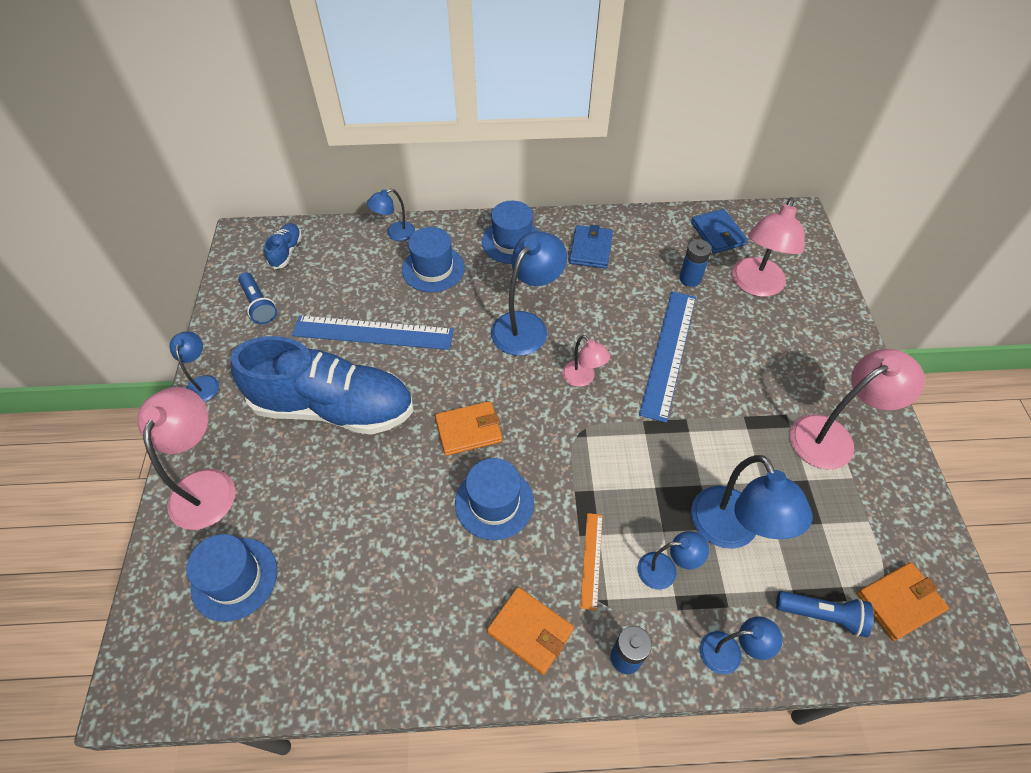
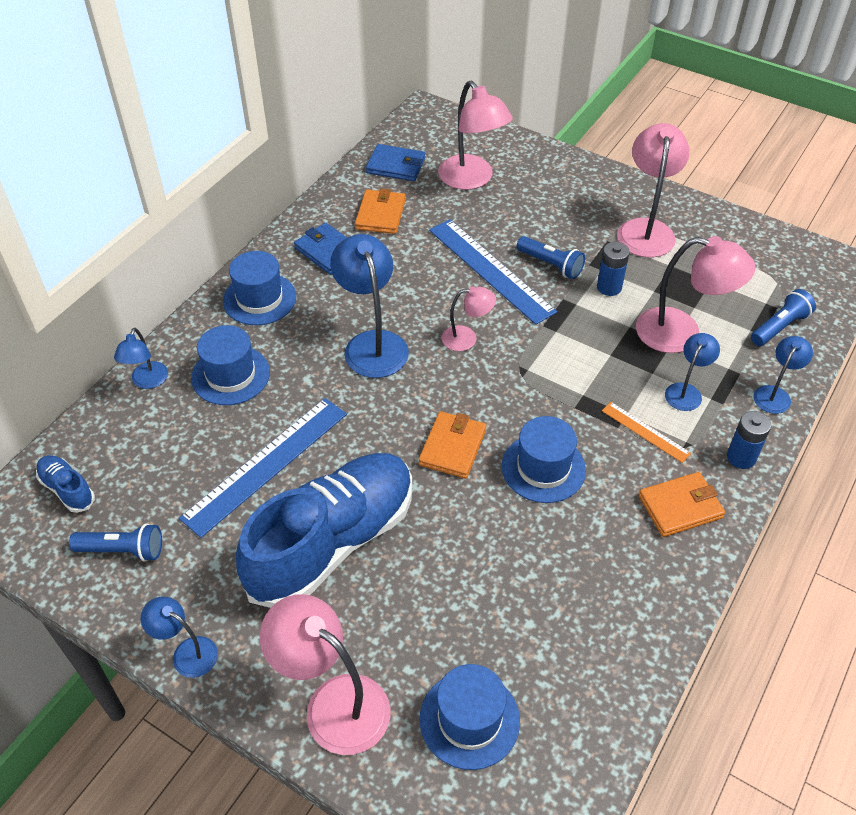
camera: 55 degrees left, 5 degrees down
blue battery [679,239,712,287] -> blue battery moved to [597,242,630,296]
blue lamp [691,455,813,549] -> pink lamp [636,236,756,353]
orange wallet [857,562,949,641] -> orange wallet moved to [355,188,406,234]
none -> blue flashlight [517,236,585,279]

